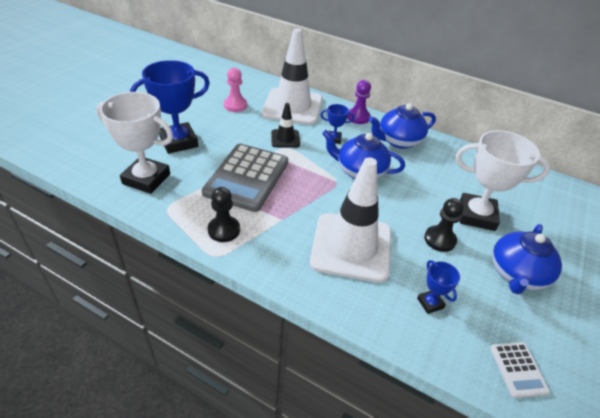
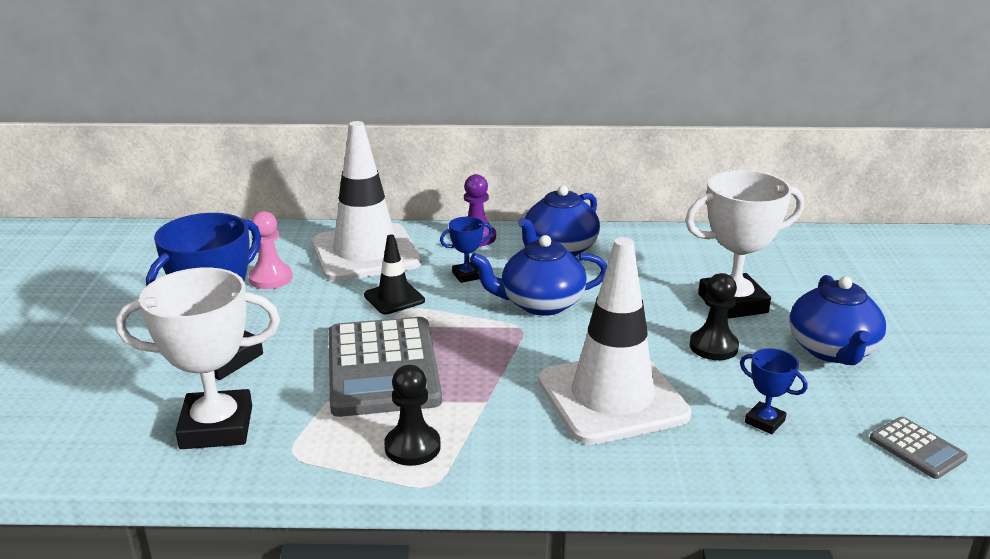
camera: 25 degrees left, 15 degrees down
white calculator [490,342,550,398] -> grey calculator [870,417,968,479]

